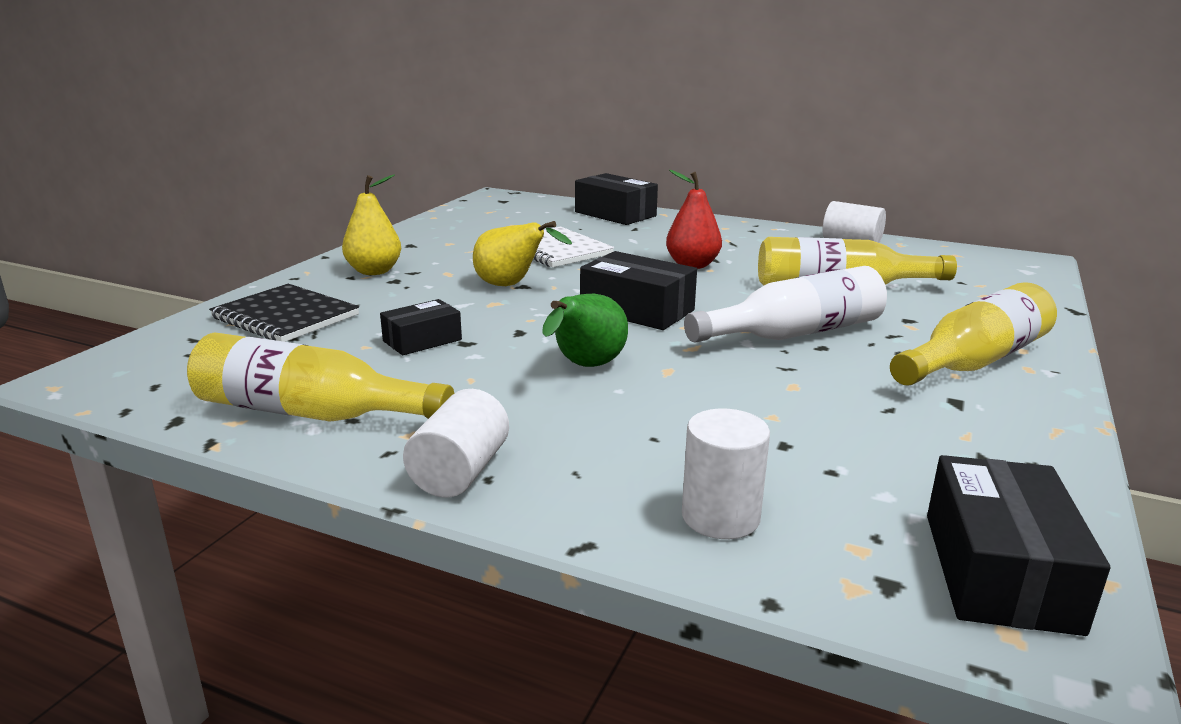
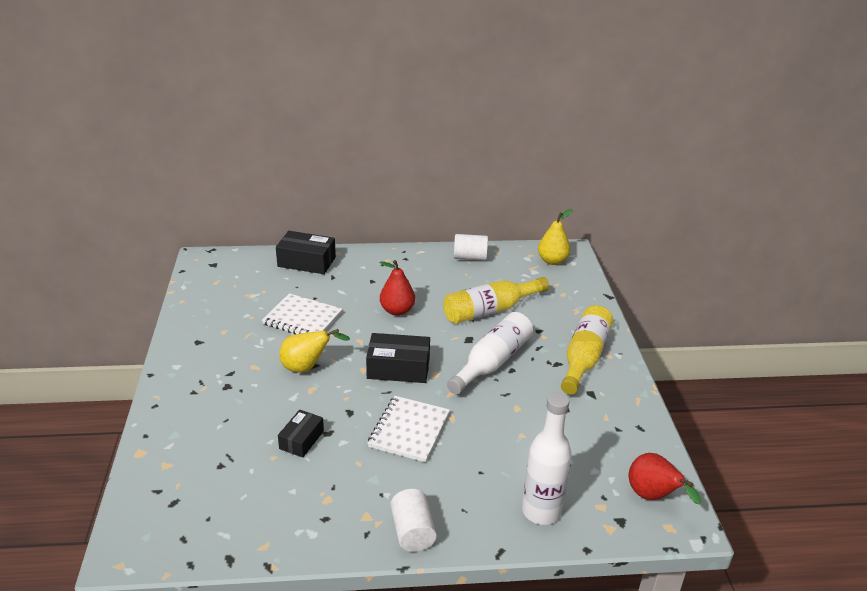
camera: 30 degrees left, 10 degrees up
yellow bottle [187,333,454,422] -> none
black notebook [209,284,359,342] -> none
yellow pear [342,174,401,275] -> yellow pear moved to [538,209,572,265]
green pear [542,294,628,367] -> white notebook [367,396,450,462]
white cylinder [682,409,770,539] -> white bottle [522,392,572,525]
black box [927,455,1110,636] -> red pear [629,453,701,504]

